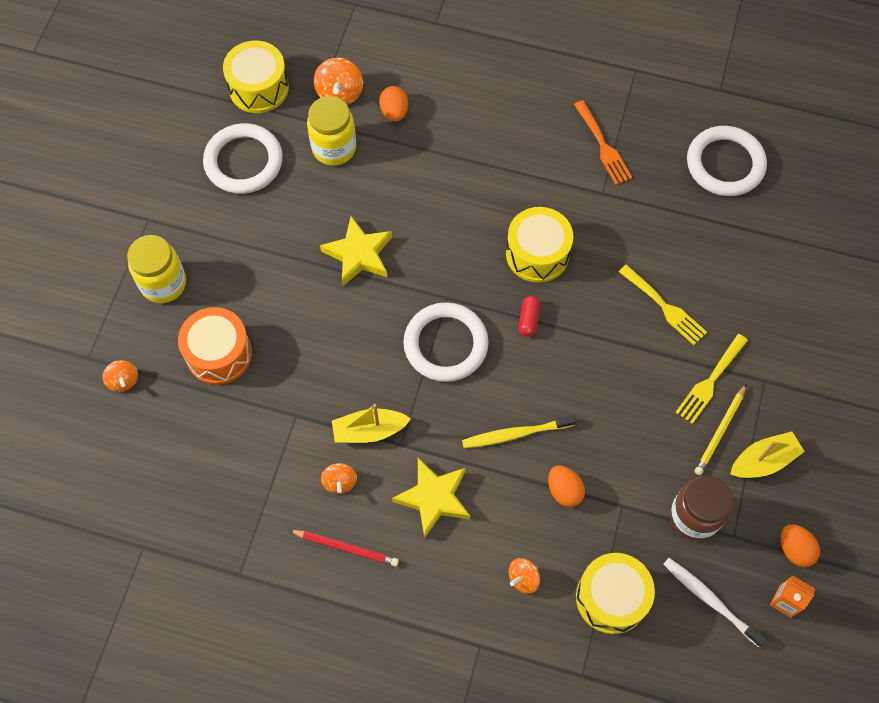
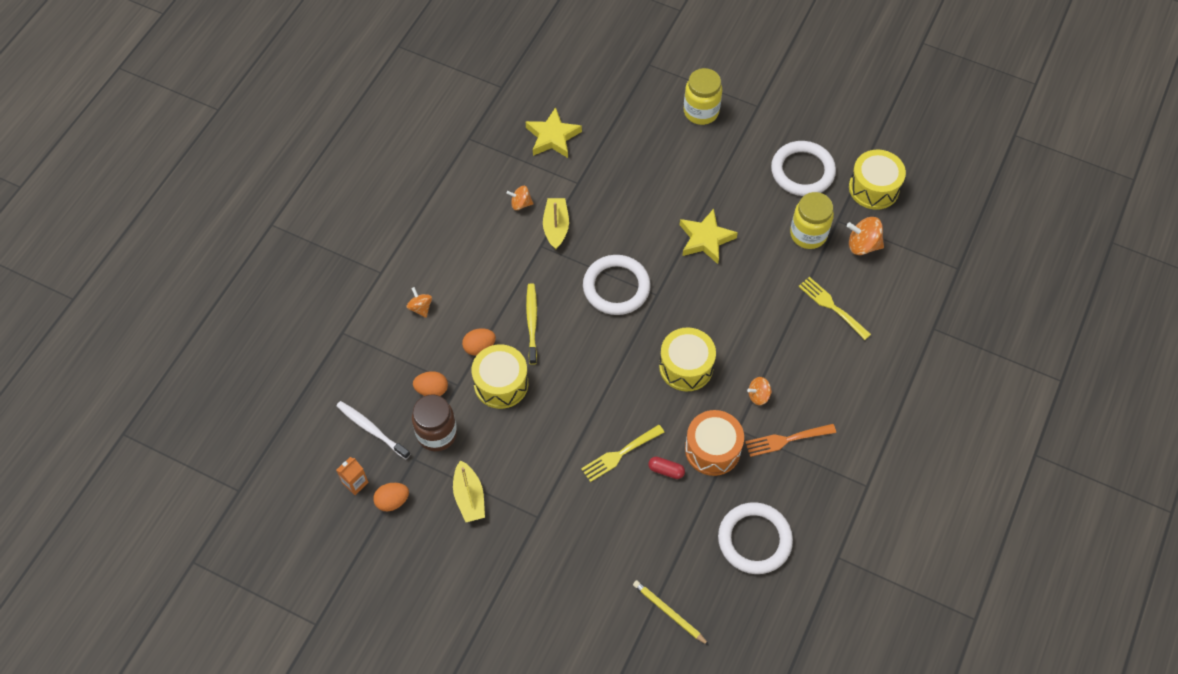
camera: 100 degrees right, 5 degrees down
orange spinning top [102,360,138,392] -> orange spinning top moved to [747,377,772,405]
orange drum [178,307,252,385] -> orange drum moved to [685,410,744,476]
red pencil [289,530,399,567] -> none
orange egg [379,86,408,122] -> orange egg moved to [413,371,448,396]
yellow star [392,458,470,538] -> yellow star moved to [526,107,582,158]
red capsule [519,296,540,337] -> red capsule moved to [648,457,685,479]
yellow drum [576,553,655,634] -> yellow drum moved to [472,344,528,409]
white toothbrush [663,558,767,647] -> white toothbrush turned 105 degrees counterclockwise [336,401,410,459]
yellow fork [675,334,748,424] -> yellow fork moved to [798,277,871,340]
yellow pencil [695,384,746,475] -> yellow pencil moved to [633,580,709,645]

